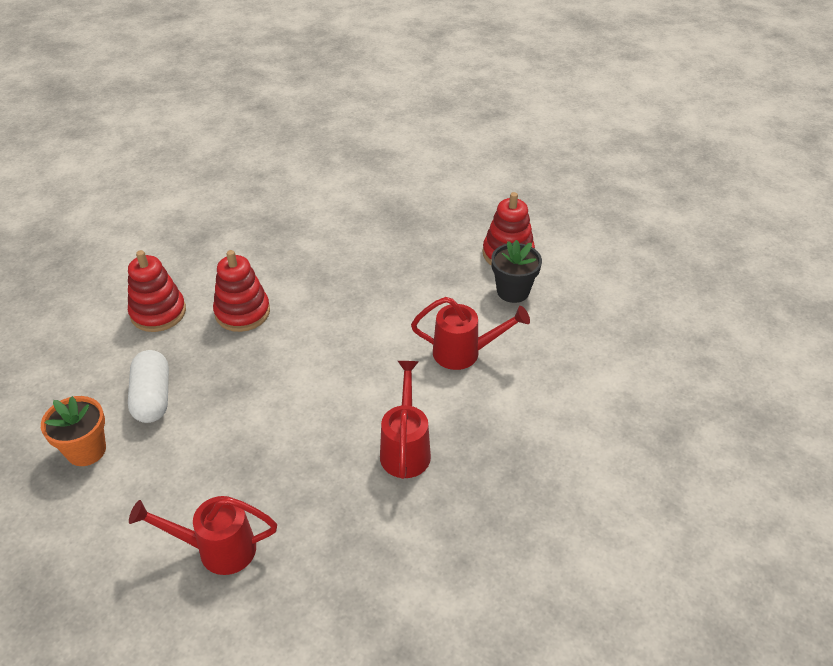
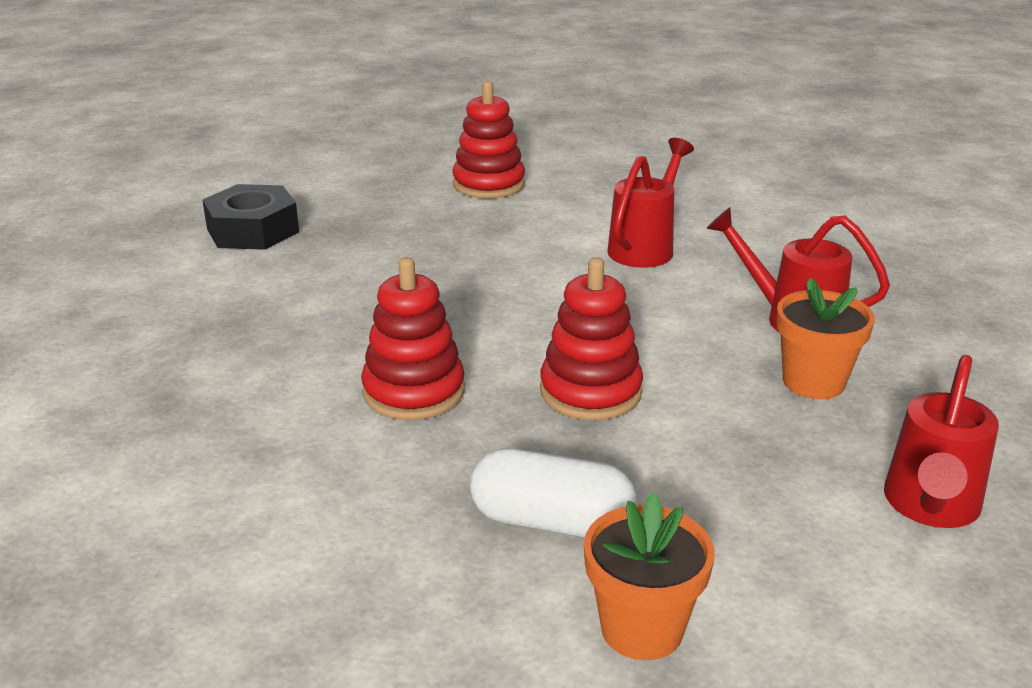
camera: 65 degrees left, 15 degrees down
red stacking toy [128,250,186,332] -> red stacking toy moved to [540,257,643,420]
black flower pot [491,240,542,303] -> none
none -> black nut [202,184,299,250]
none -> orange flower pot [776,278,875,399]

